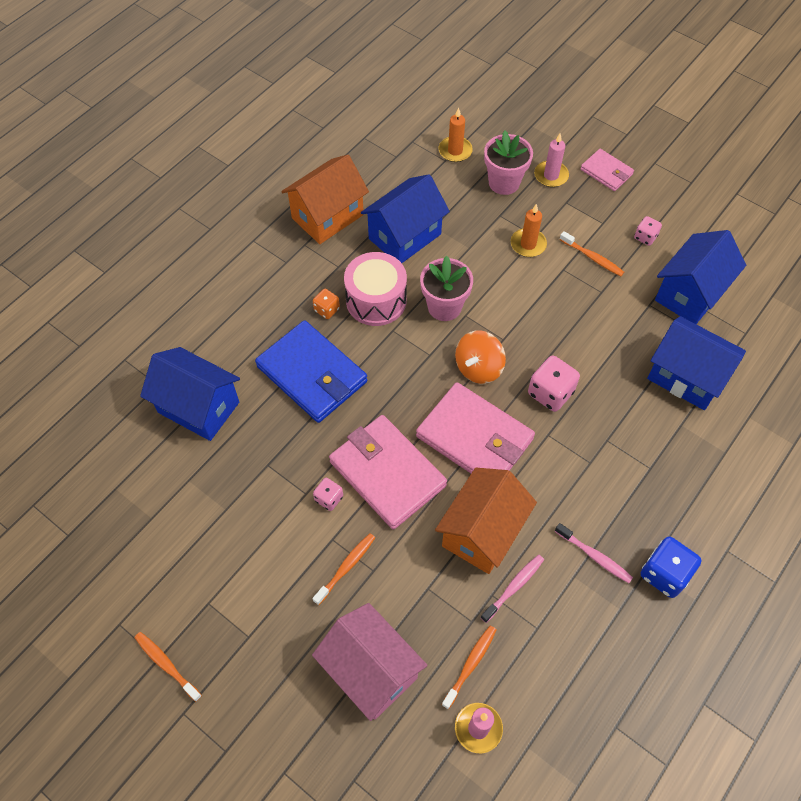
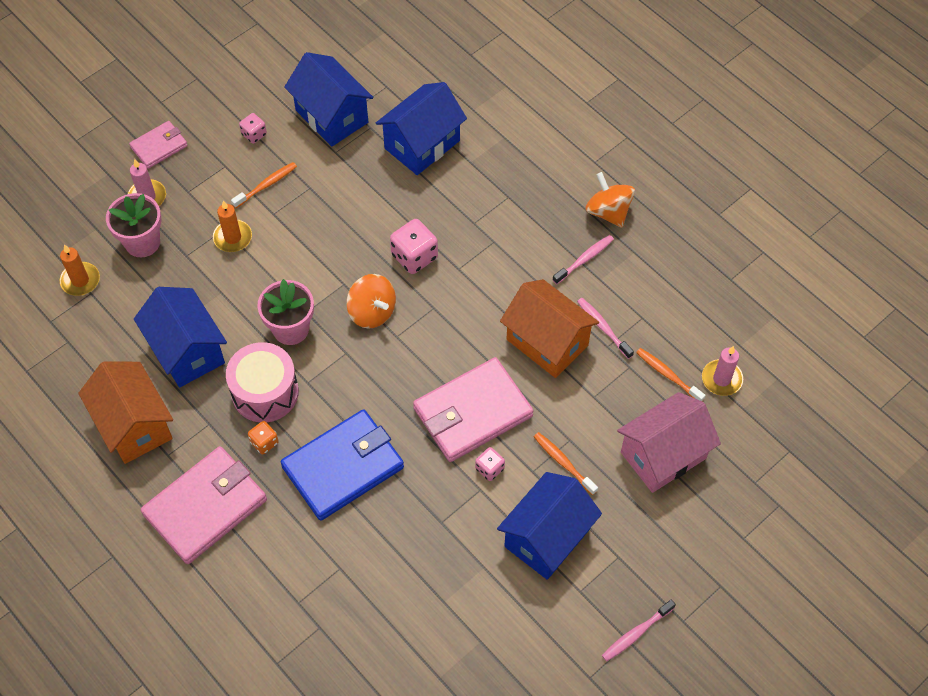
camera: 80 degrees left, 0 degrees up
orange toothbrush [135,632,202,702] -> pink toothbrush [602,599,676,662]
blue house [140,347,240,441] -> blue house moved to [497,472,602,580]
pink wallet [416,382,535,473] -> pink wallet moved to [141,446,267,564]
blue dice [641,537,701,598] -> orange spinning top [585,172,635,228]

